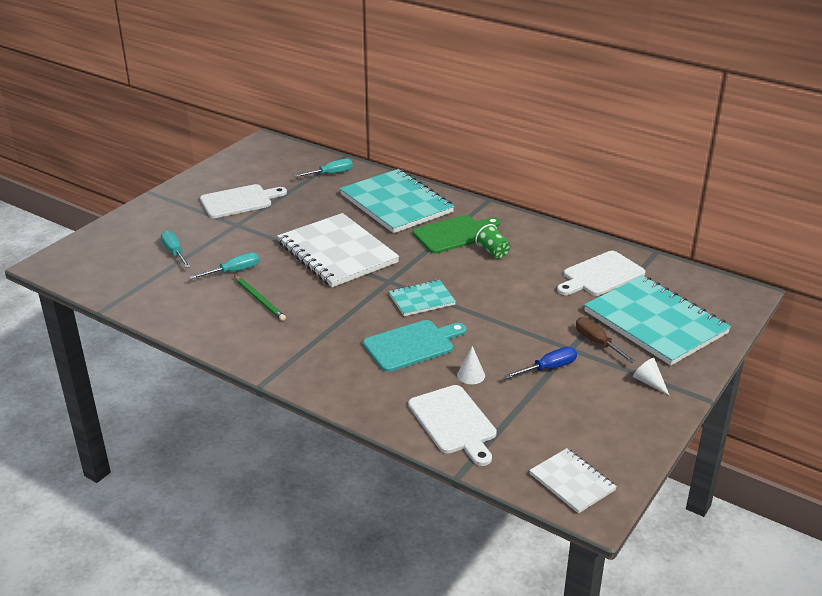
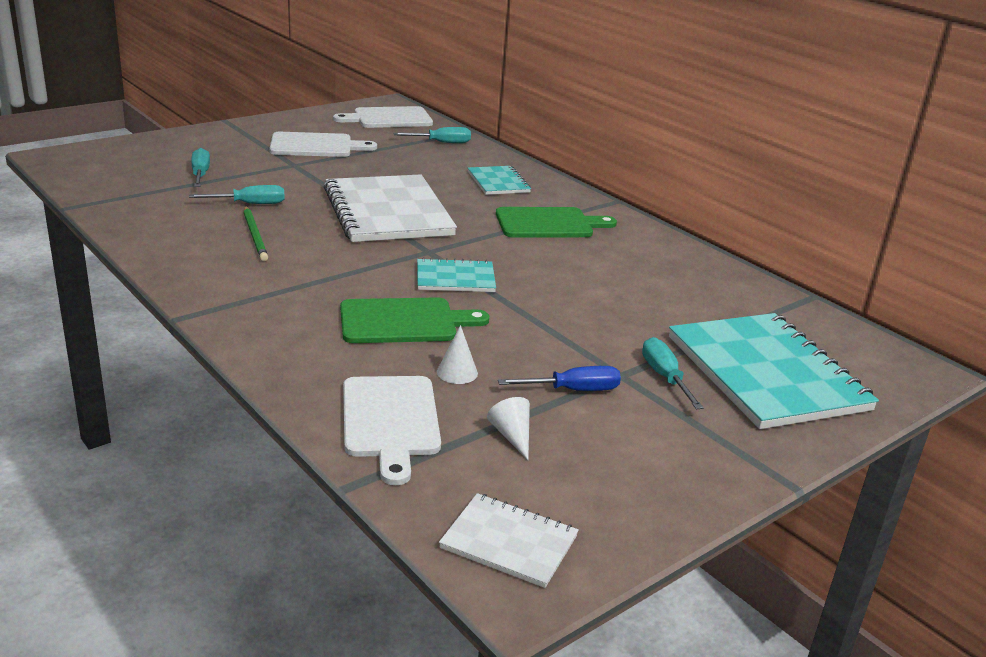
camera: 15 degrees right, 5 degrees down
turquoise notebook [340,169,454,233] -> turquoise notebook [468,166,531,195], size x0.50
turquoise cutting board [363,320,466,372] -> green cutting board [340,297,489,343]
green cup [475,224,510,259] -> none
white notebook [529,448,617,514] -> white notebook turned 45 degrees counterclockwise [439,493,579,588]
white cutting board [557,251,646,296] -> white cutting board moved to [333,106,433,128]
brown screwdriver [576,317,635,363] -> turquoise screwdriver [642,337,704,409]
white cone [633,358,670,396] -> white cone moved to [487,397,530,460]

